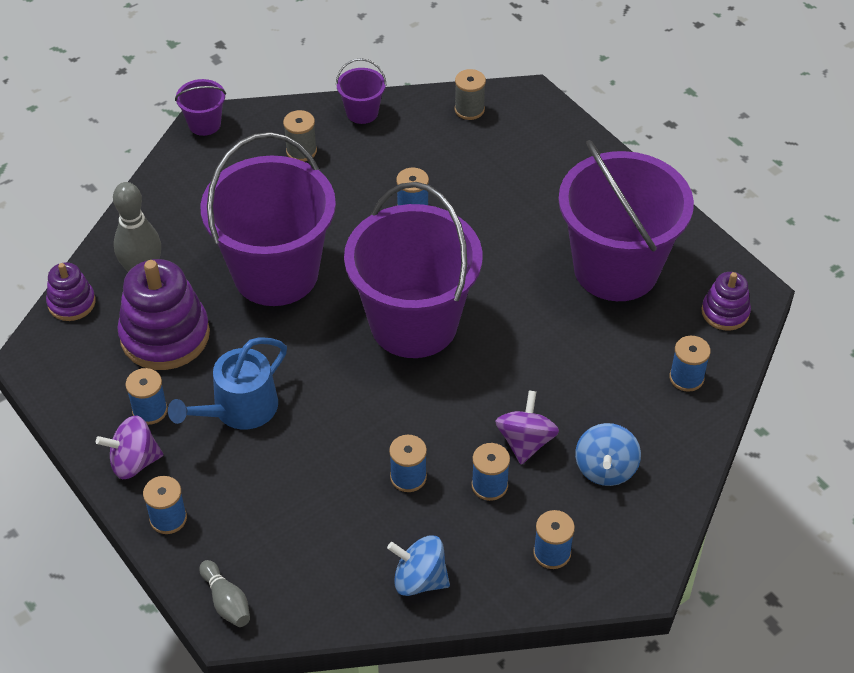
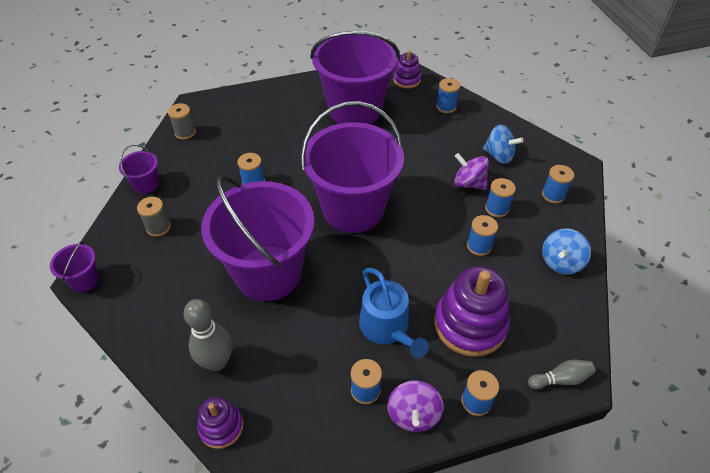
camera: 70 degrees left, 0 degrees up
purple stacking toy [117,259,210,370] -> purple stacking toy moved to [434,266,510,357]

